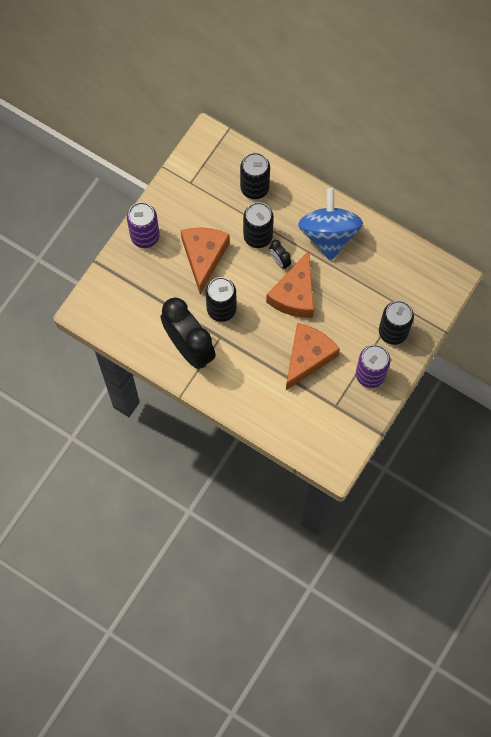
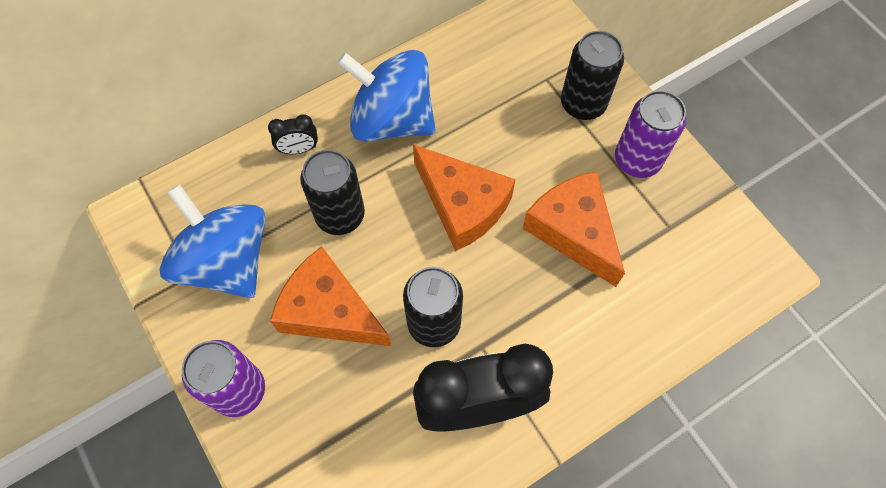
camera: 65 degrees left, 5 degrees down
black can [240,153,270,199] -> none
black clock [269,240,291,269] -> black clock moved to [268,115,318,154]
none -> blue spinning top [160,184,266,298]

